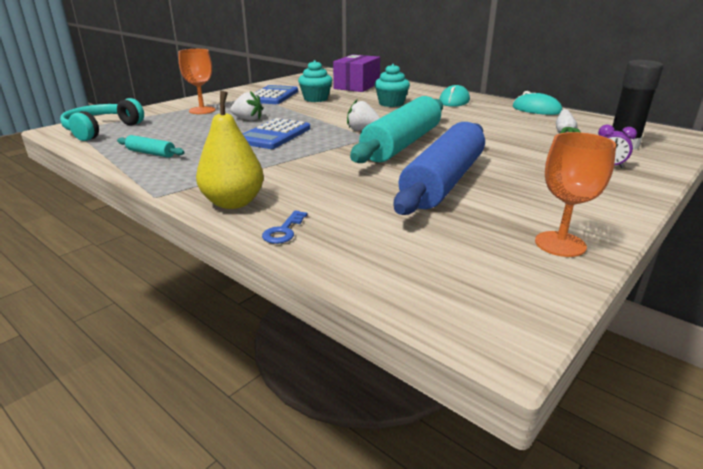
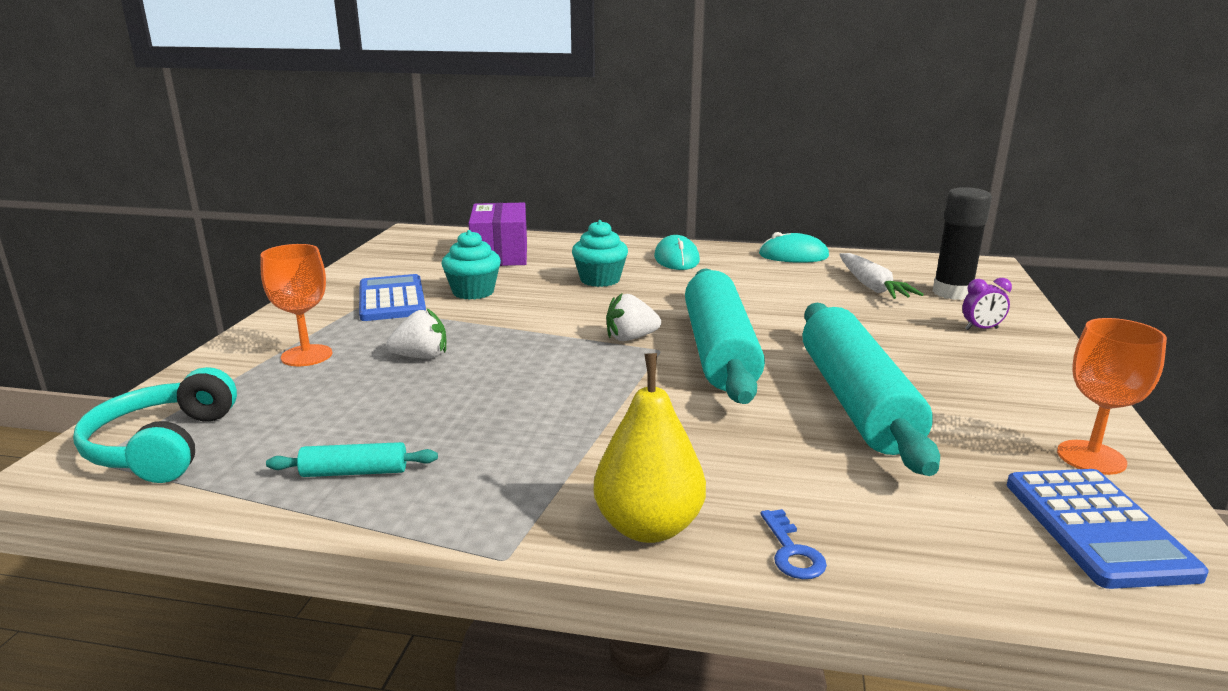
camera: 30 degrees left, 5 degrees down
blue calculator [243,118,310,149] -> blue calculator moved to [1007,469,1209,589]
blue rolling pin [394,122,485,215] -> turquoise rolling pin [802,303,940,476]

